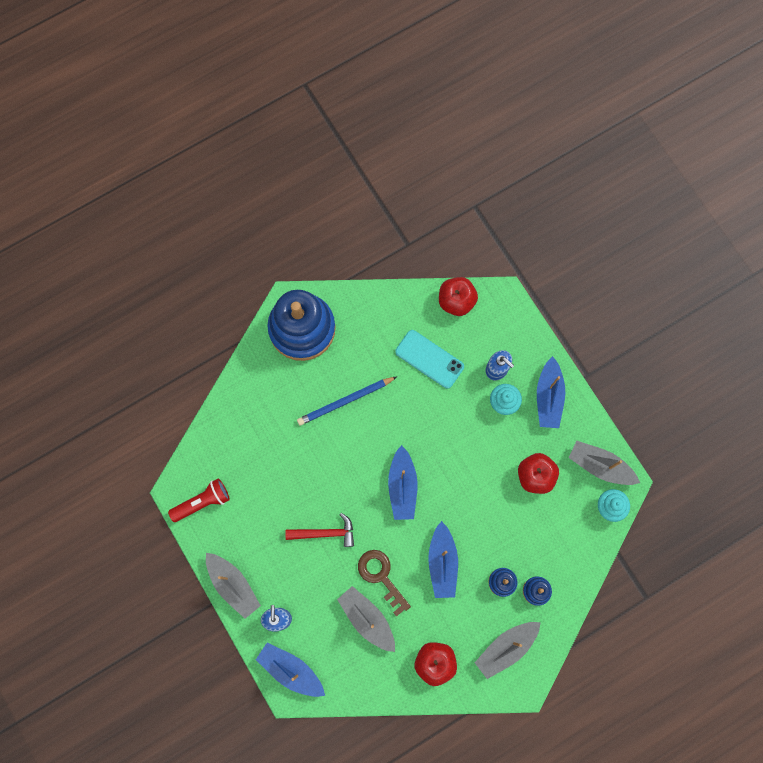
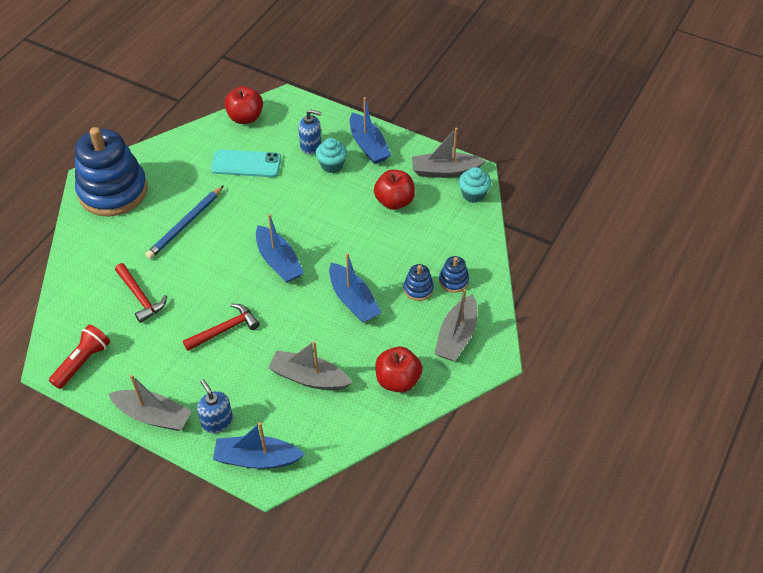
camera: 30 degrees left, 25 degrees down
brown key [358,550,411,617] -> none
none -> red hammer [115,263,167,323]

